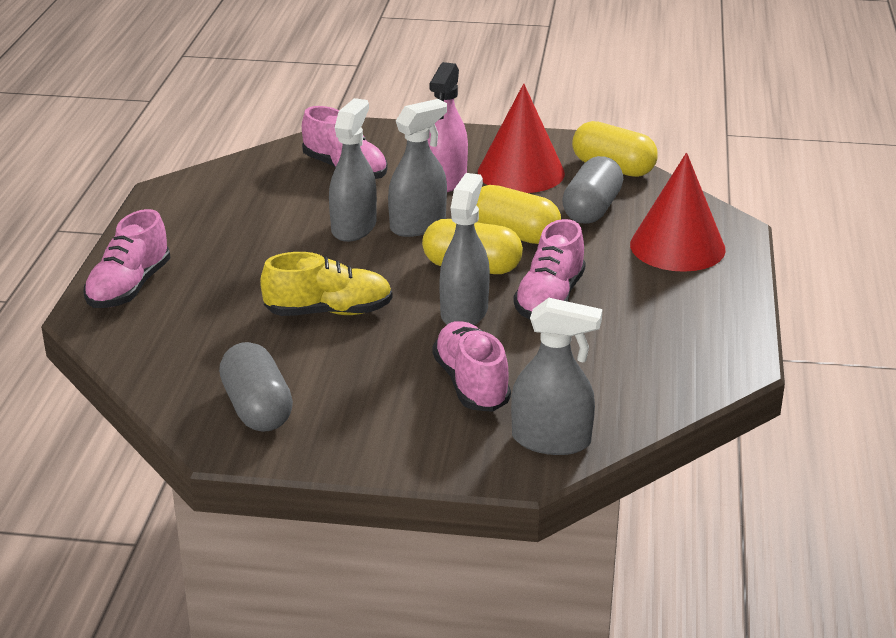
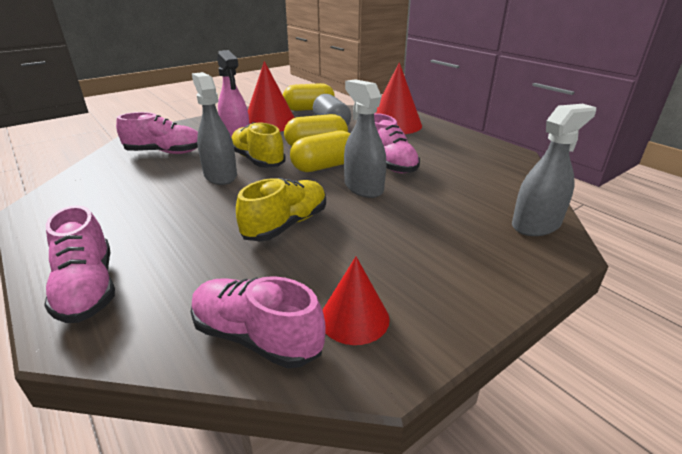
camera: 45 degrees left, 0 degrees up
grey capsule [219,342,293,432] -> red cone [323,257,390,345]
grey spray bottle [388,99,447,237] -> yellow shoe [232,122,286,168]
pink shoe [432,321,511,412] -> pink shoe moved to [191,276,326,368]

